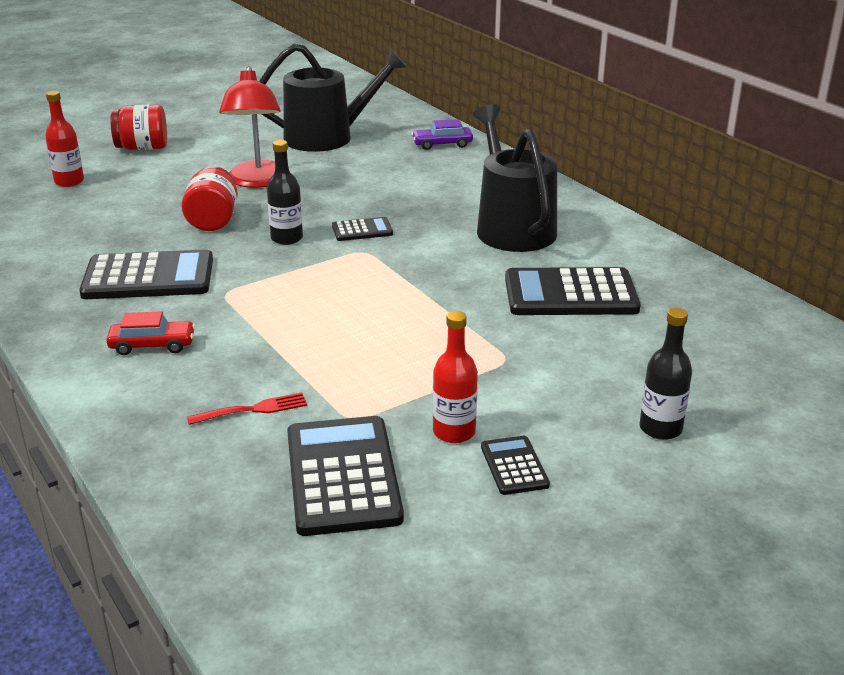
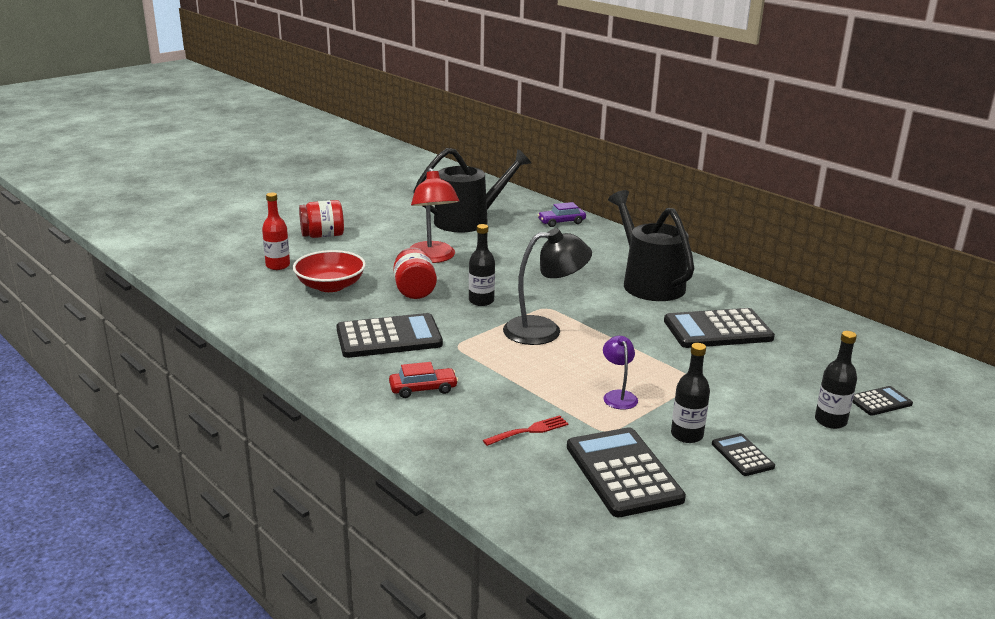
camera: 10 degrees left, 5 degrees down
black calculator [332,217,393,241] -> black calculator moved to [853,386,913,416]
red bottle [433,311,478,443] -> black bottle [671,343,710,443]
none -> red bowl [293,250,366,292]
none -> black lamp [503,228,592,345]
none -> purple lamp [603,336,638,410]

